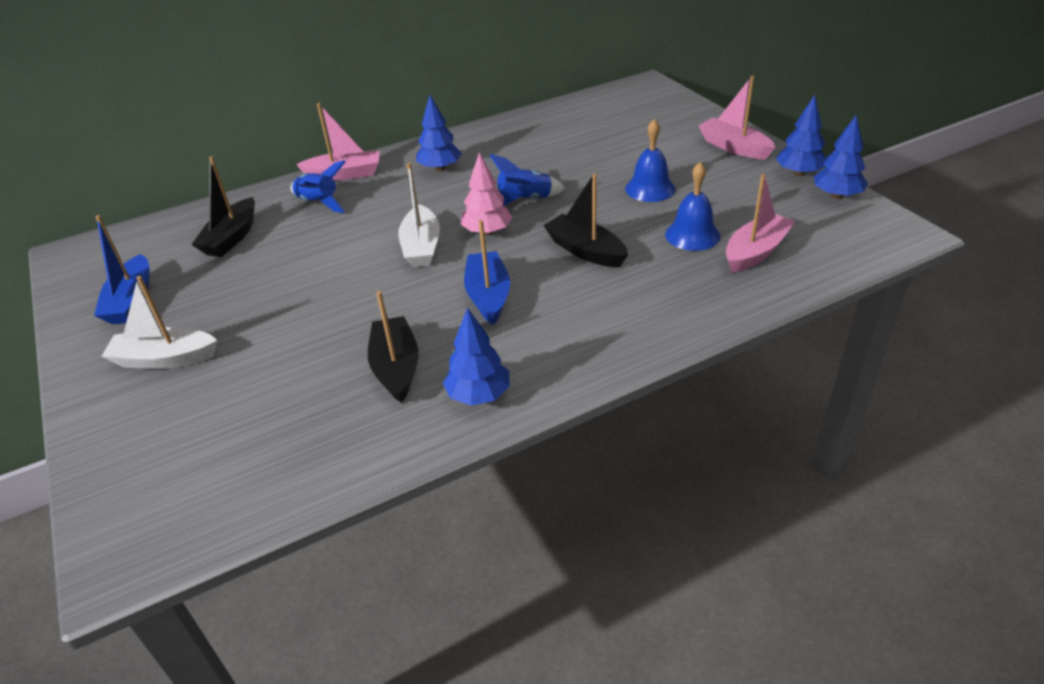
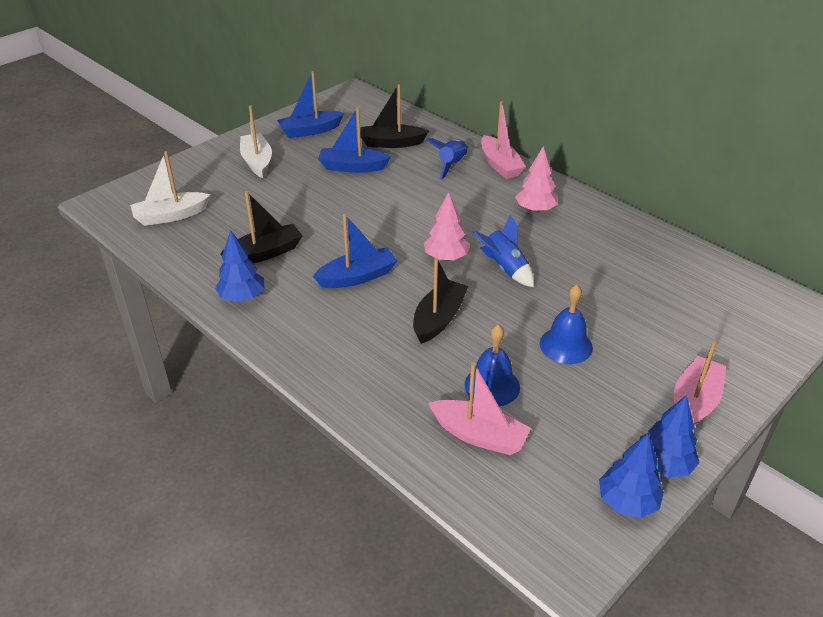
camera: 70 degrees right, 0 degrees up
white boat [398,163,440,267] -> white boat moved to [130,151,211,226]
blue tree [416,95,462,171] -> pink tree [515,146,558,213]
none -> blue boat [318,107,391,173]

